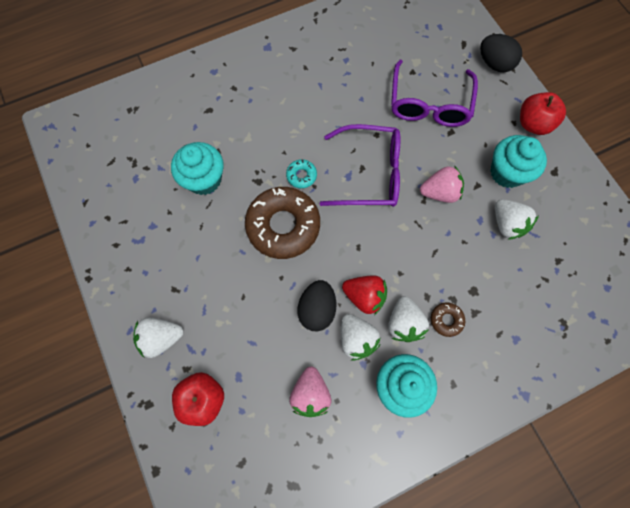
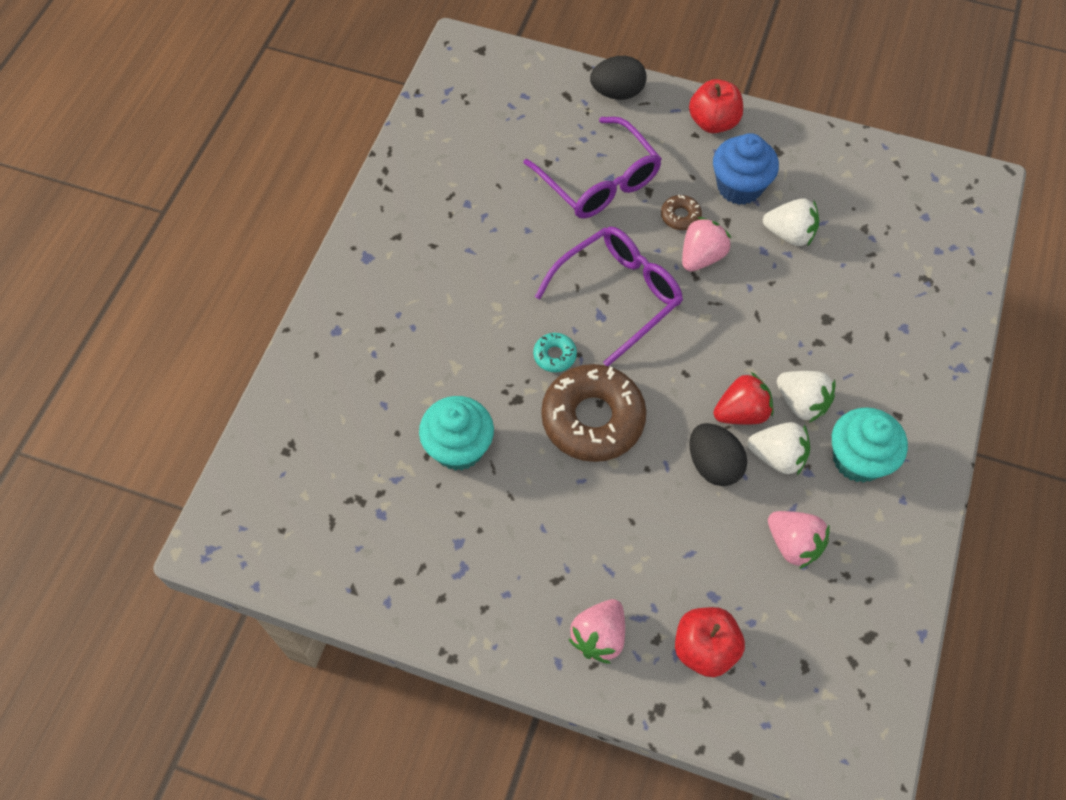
camera: 45 degrees left, 10 degrees down
white strawberry [133,317,184,358] -> pink strawberry [568,599,625,664]
brown donut [431,303,465,337] -> brown donut moved to [661,195,702,230]
turquoise cupcake [490,135,547,188] -> blue cupcake [713,133,779,205]

